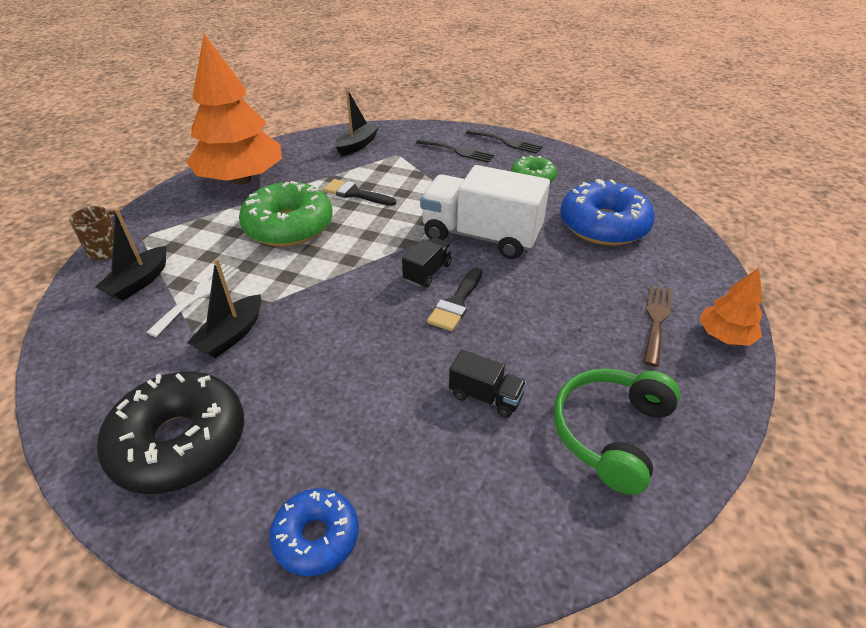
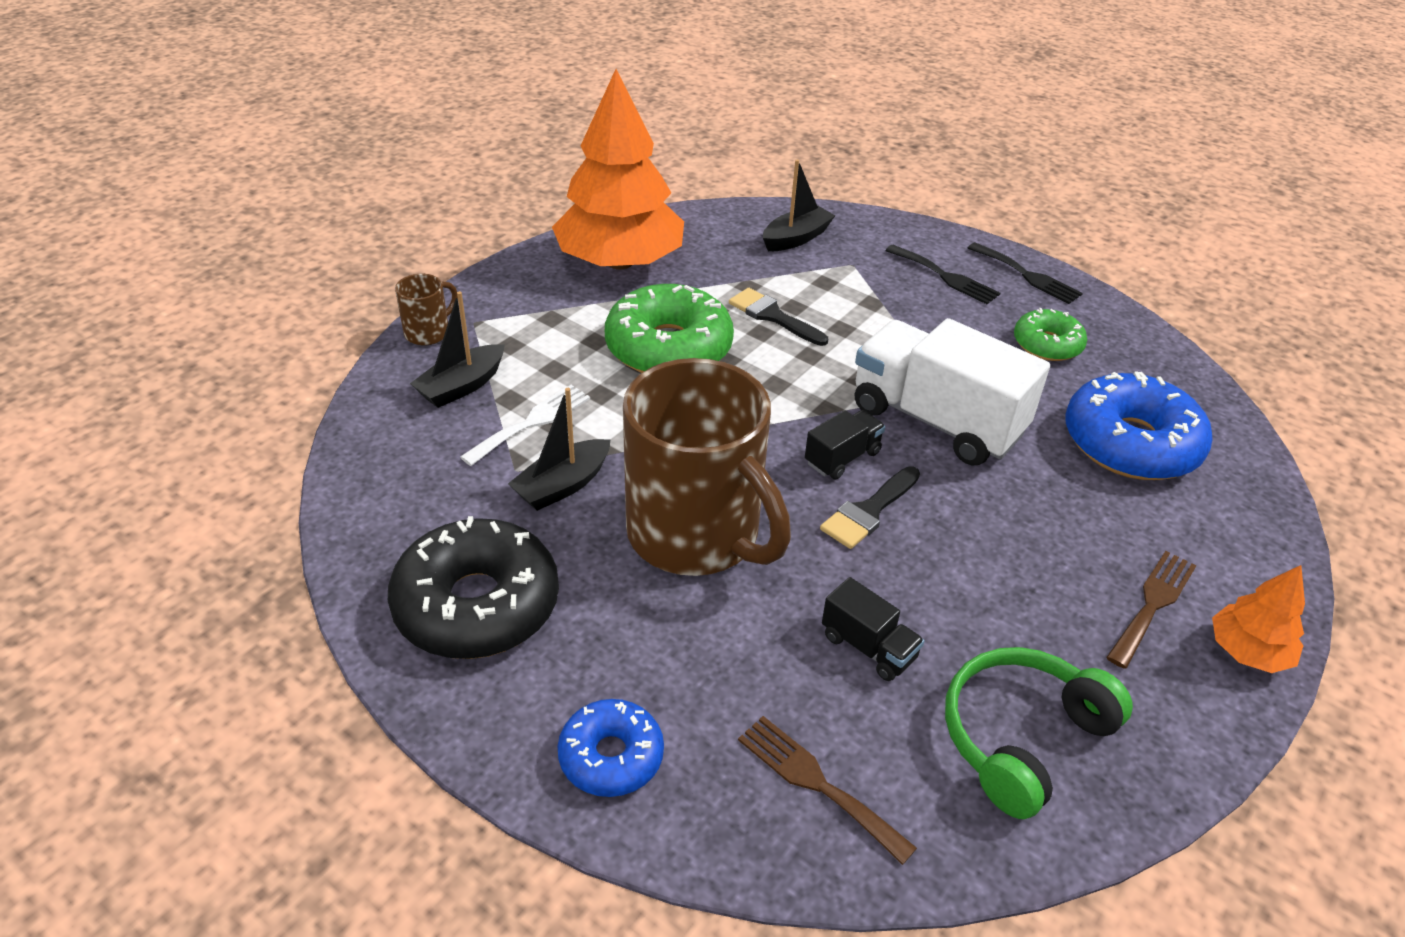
camera: 15 degrees right, 0 degrees up
none -> brown mug [623,358,791,576]
none -> brown fork [738,716,917,865]

